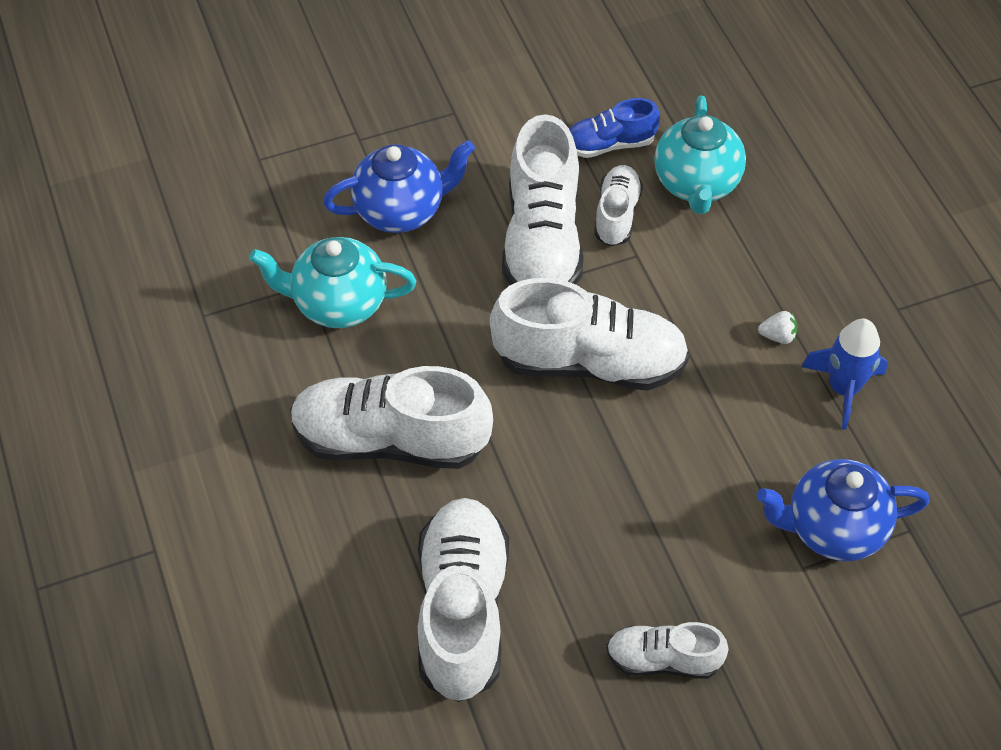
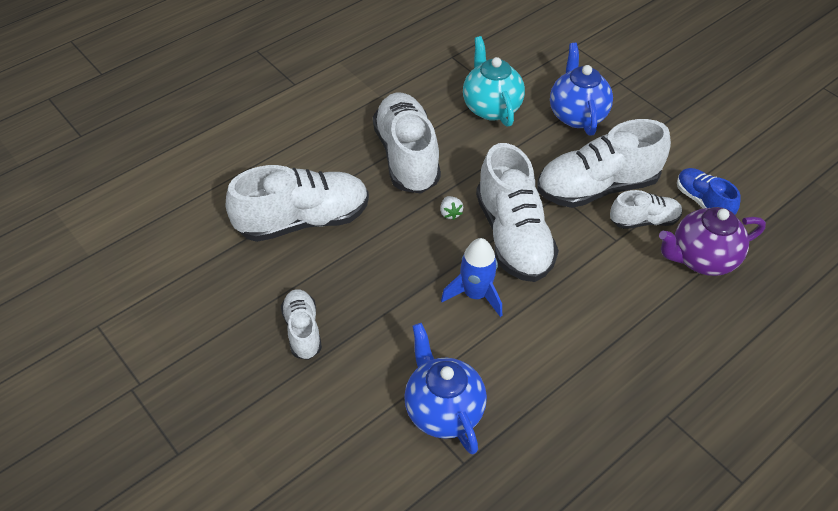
camera: 70 degrees right, 5 degrees down
blue teapot [323,140,475,233] -> blue teapot turned 150 degrees counterclockwise [550,43,613,136]
turquoise teapot [654,96,746,214] -> purple teapot [659,207,766,276]
white strawberry [758,311,798,344] -> white strawberry moved to [440,196,463,220]
blue rocket [801,319,888,430] -> blue rocket moved to [441,238,502,317]

